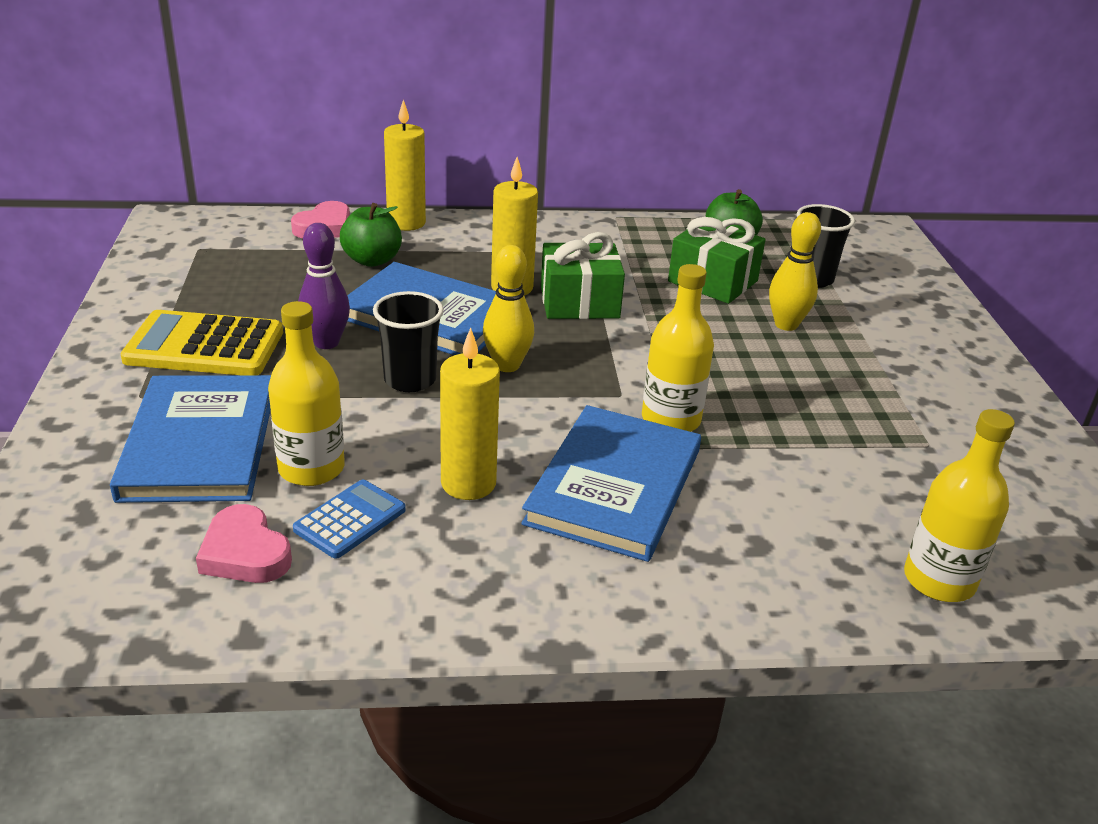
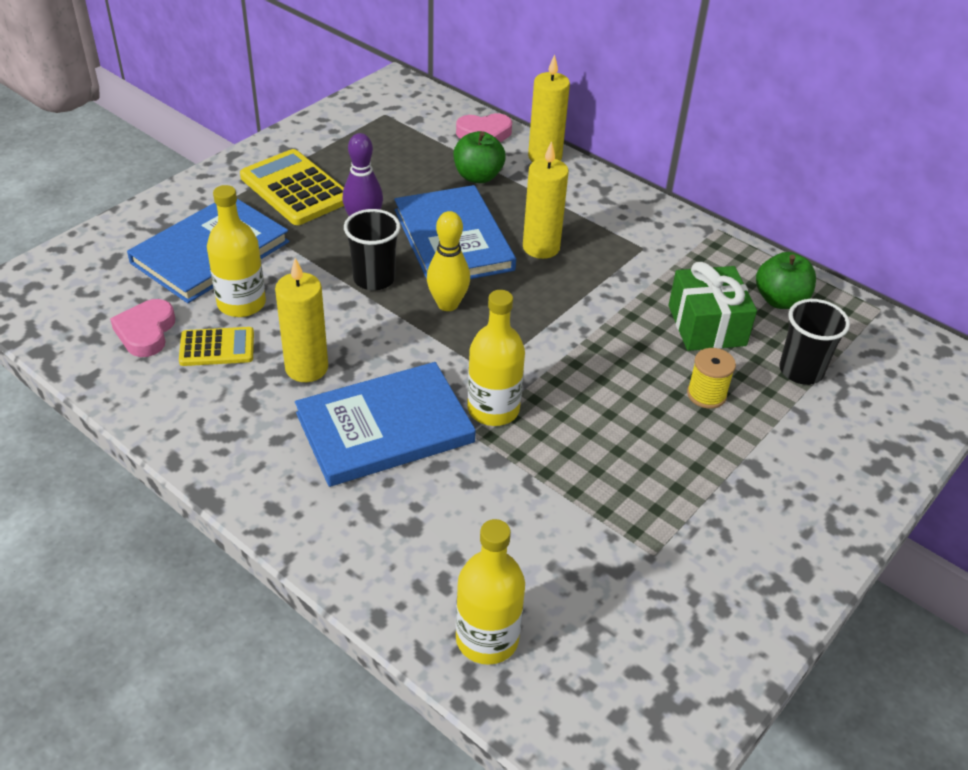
camera: 45 degrees right, 10 degrees up
blue calculator [293,480,406,558] -> yellow calculator [179,327,254,366]
green gift [541,232,625,319] -> none
yellow bowling pin [769,212,821,331] -> yellow spool [687,348,736,409]

